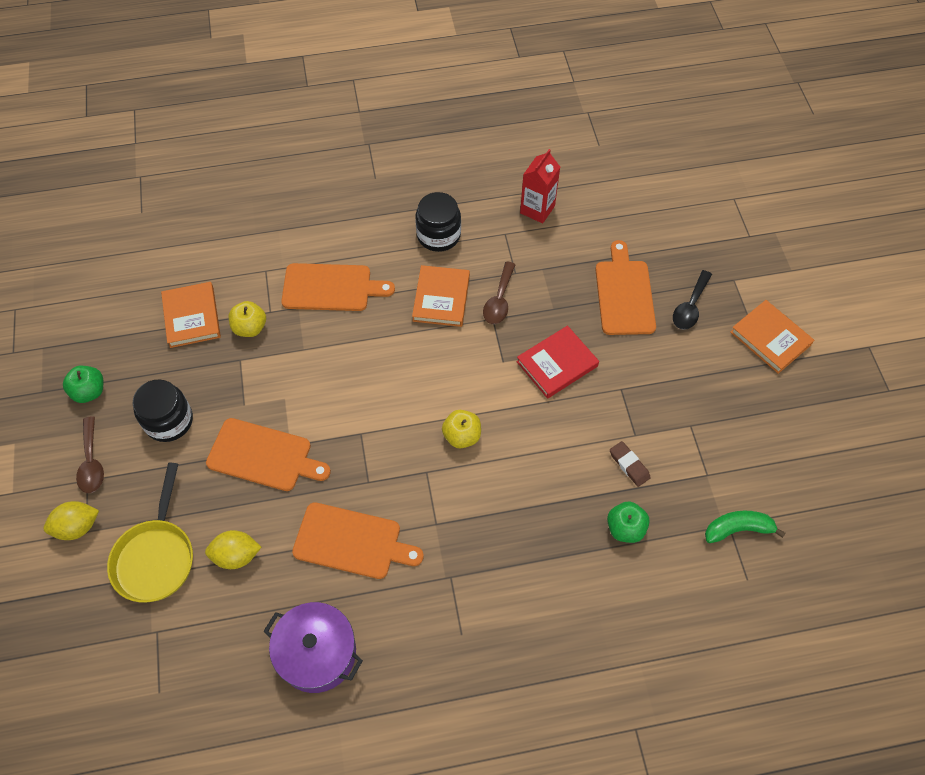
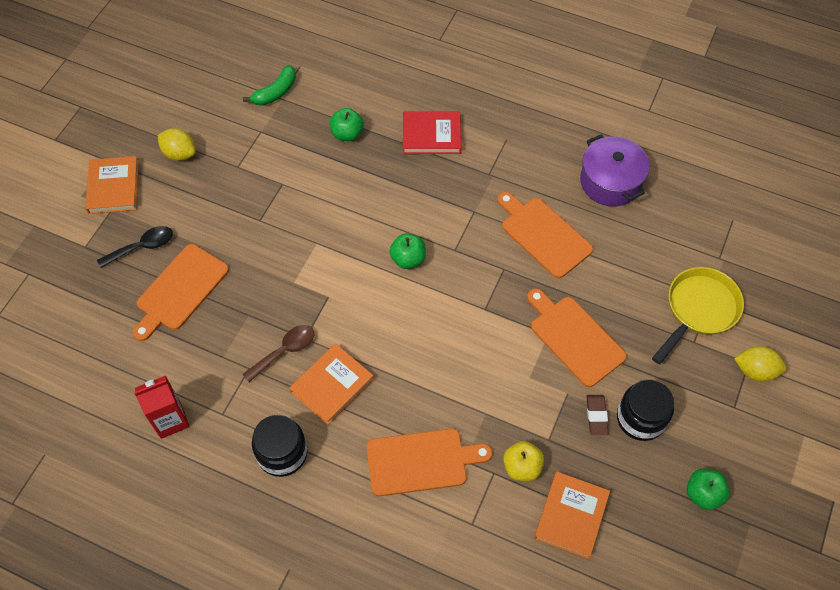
camera: 145 degrees left, 0 degrees up
brown spoon [76,416,104,493] -> none
yellow lemon [205,530,261,569] -> yellow lemon moved to [158,128,196,161]
orange cutting board [281,263,395,311] -> orange cutting board turned 135 degrees clockwise [367,429,492,496]
yellow apple [442,410,481,449] -> green apple [389,234,426,269]
red book [517,326,599,399] -> red book moved to [403,112,461,154]
brown eraser [610,441,651,487] -> brown eraser moved to [586,395,609,435]
green banana [705,511,786,543] -> green banana turned 75 degrees counterclockwise [243,65,296,106]

